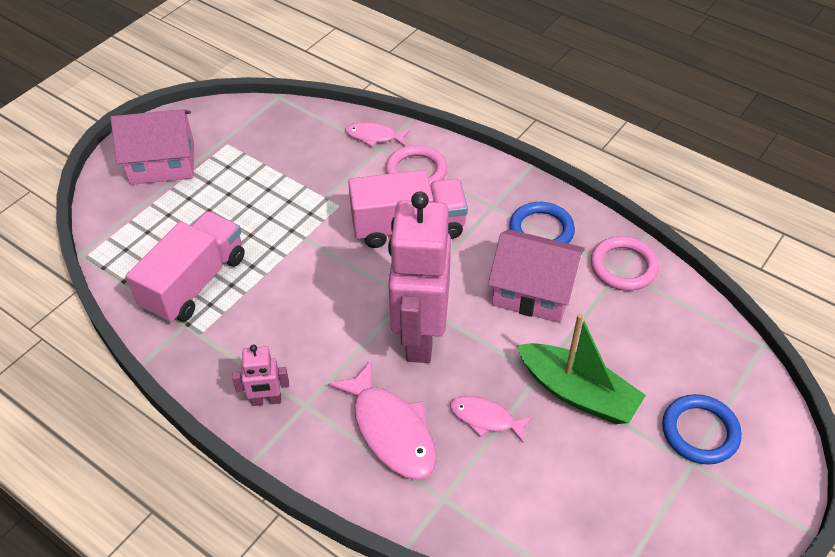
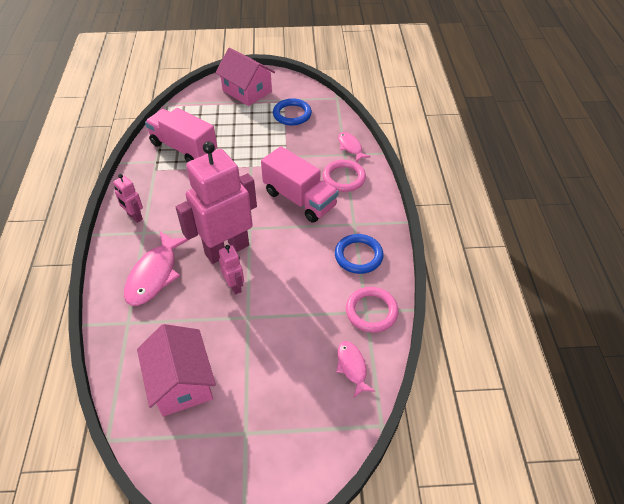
camera: 50 degrees right, 0 degrees up
pink truck [126,211,245,323] -> pink truck turned 135 degrees counterclockwise [145,108,217,163]
pink fish [450,396,533,443] -> pink fish moved to [336,341,375,398]
pink house [488,229,585,323] -> pink house moved to [137,324,216,416]
green boat [517,314,646,424] -> none
blue ring [662,394,742,465] -> blue ring moved to [273,98,312,125]
none -> pink robot [219,245,244,295]

